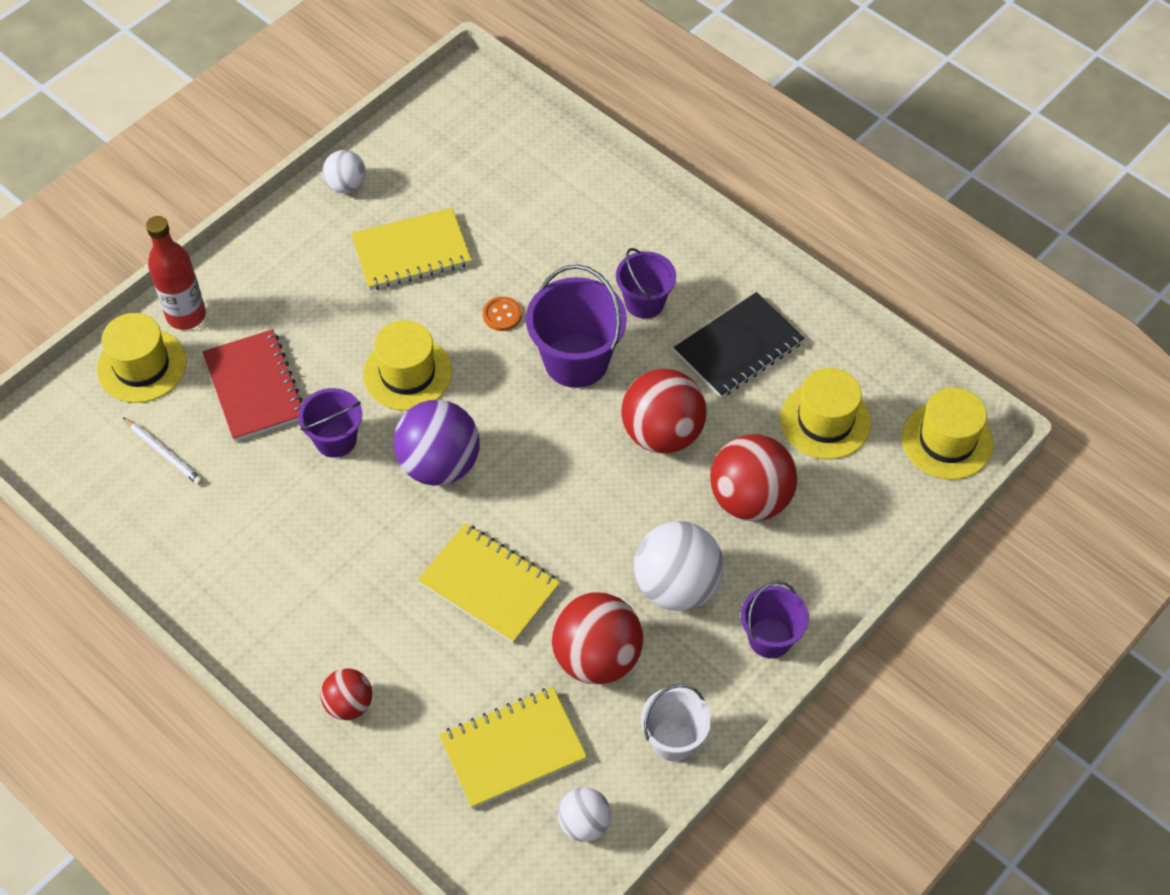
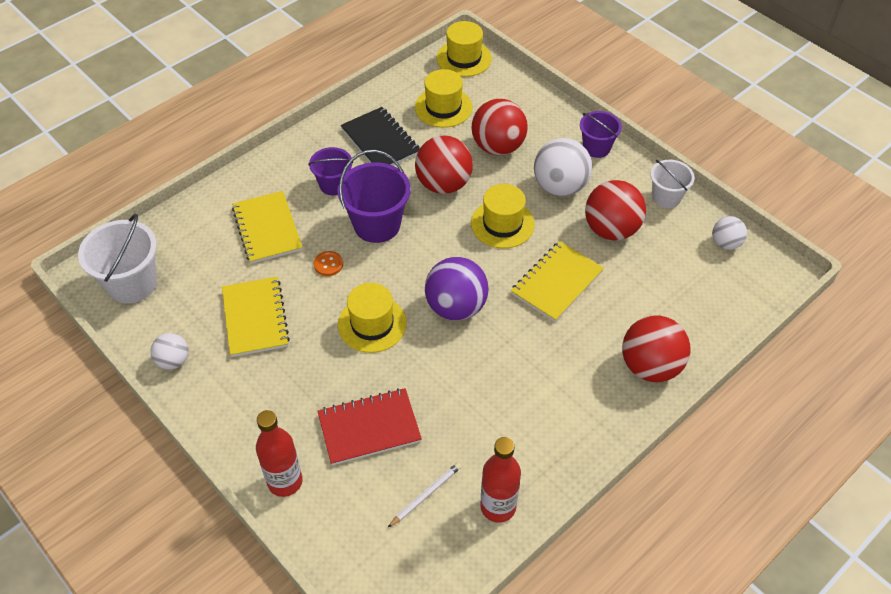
camera: 85 degrees left, 5 degrees down
yellow hat [97,313,186,403] -> yellow hat moved to [471,184,535,248]
purple bucket [298,388,362,458] -> none
red ball [320,668,372,720] -> red ball [622,316,690,382], size x1.79
yellow notebook [439,687,587,809] -> yellow notebook moved to [232,191,302,264]
none -> white bucket [78,214,157,304]
none -> red bottle [480,437,521,523]

